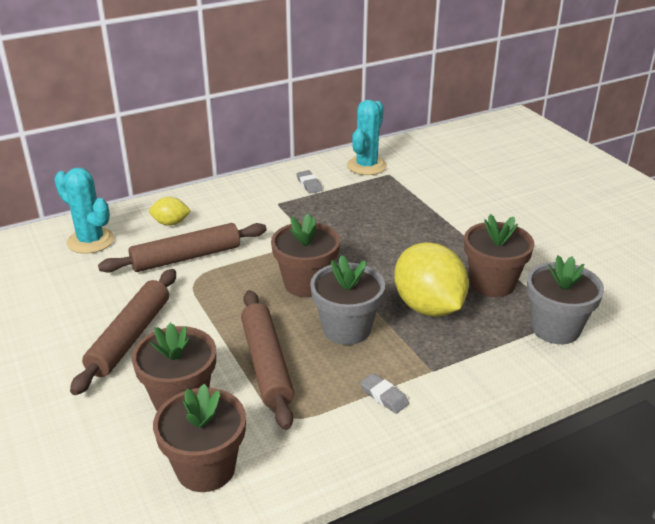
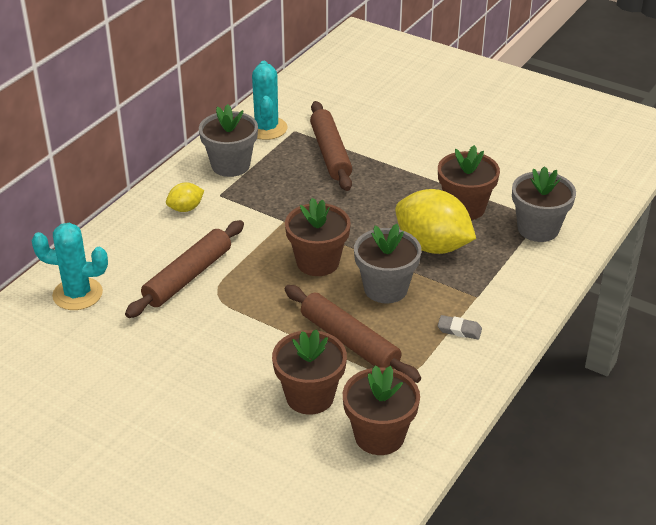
camera: 30 degrees left, 5 degrees up
brown rolling pin [70,269,176,395] -> brown rolling pin moved to [310,101,352,191]
yellow lemon [149,197,191,226] -> yellow lemon moved to [166,182,204,212]
grey eraser [296,170,322,194] -> grey flower pot [199,104,258,177]

